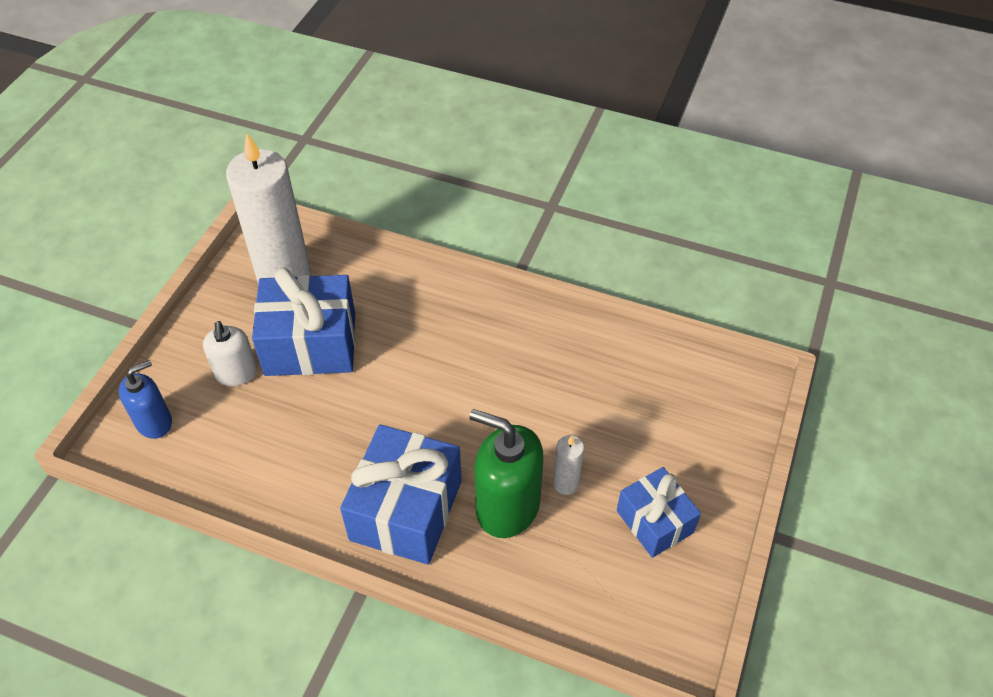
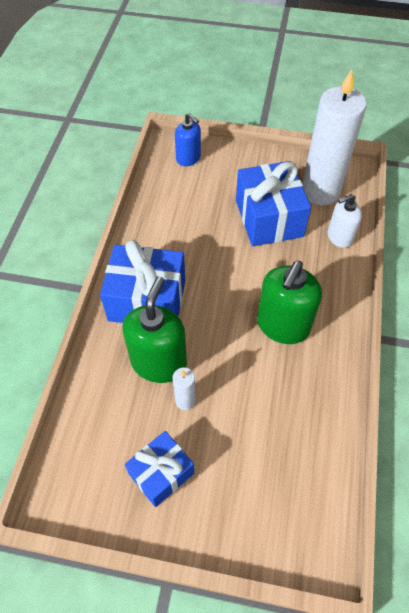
camera: 80 degrees right, 5 degrees up
white soap dispenser [203,321,257,386] -> white soap dispenser moved to [328,194,362,248]
none -> green soap dispenser [257,261,322,344]

